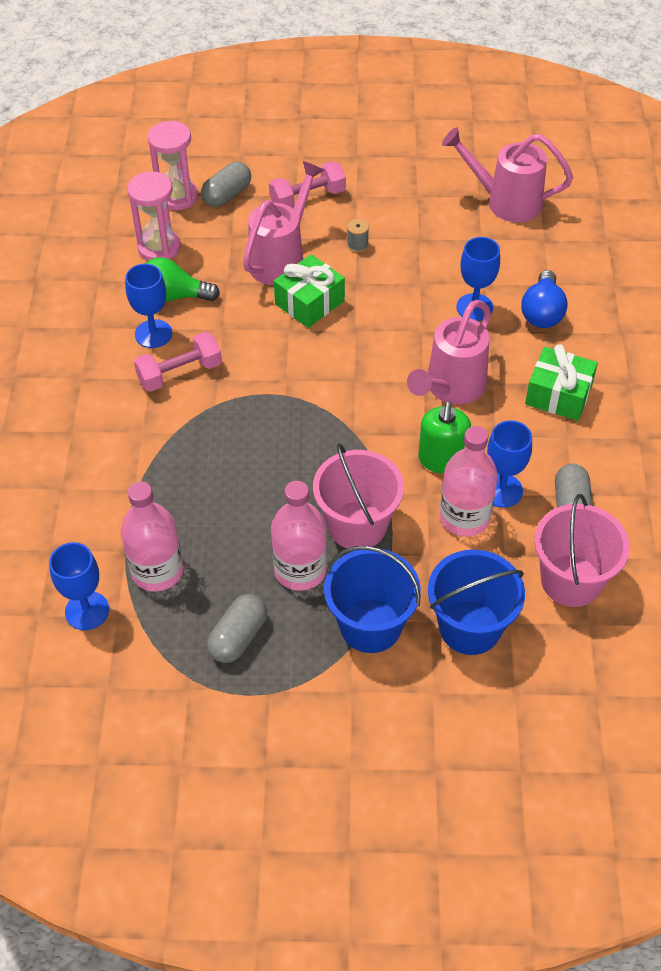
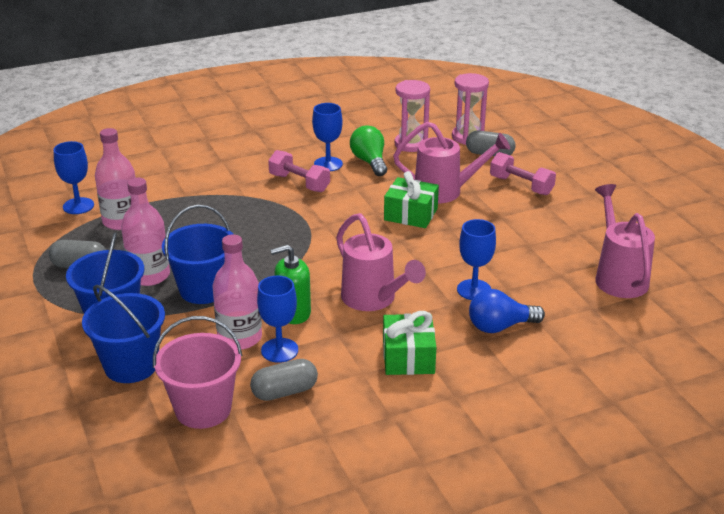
camera: 65 degrees right, 20 degrees down
pink bucket [313,443,404,548] -> blue bucket [162,205,234,304]
grey spool [347,219,369,253] -> none
pink watering can [407,300,491,404] -> pink watering can turned 135 degrees counterclockwise [336,213,426,311]

